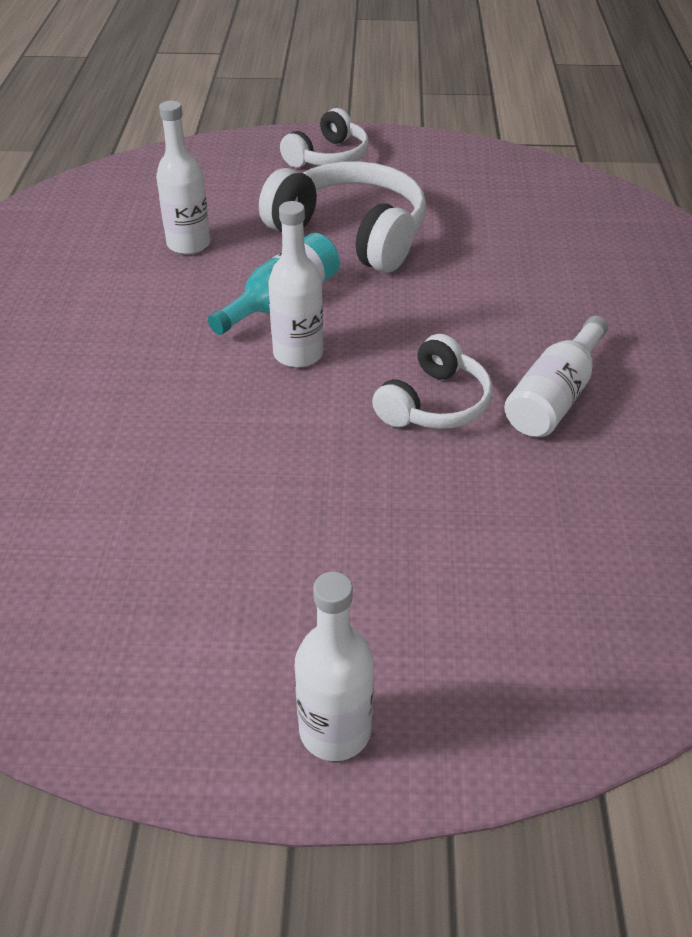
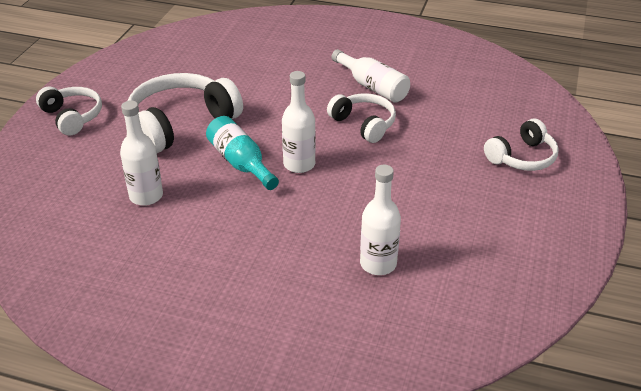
camera: 75 degrees left, 5 degrees down
white bottle [295,572,374,761] -> white bottle moved to [360,165,401,275]
none -> white headphones [484,118,559,171]

